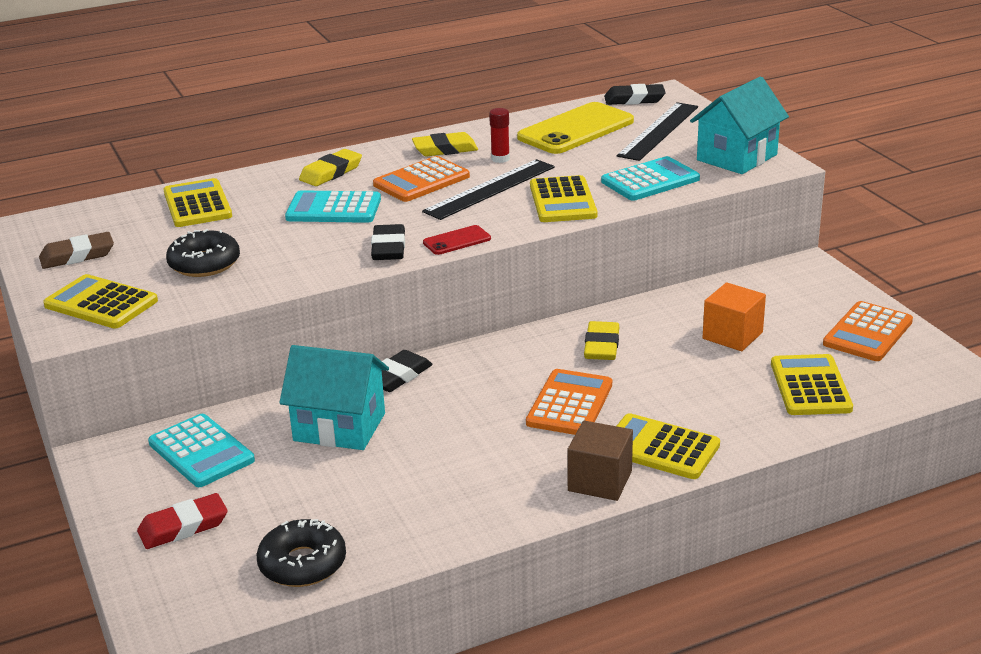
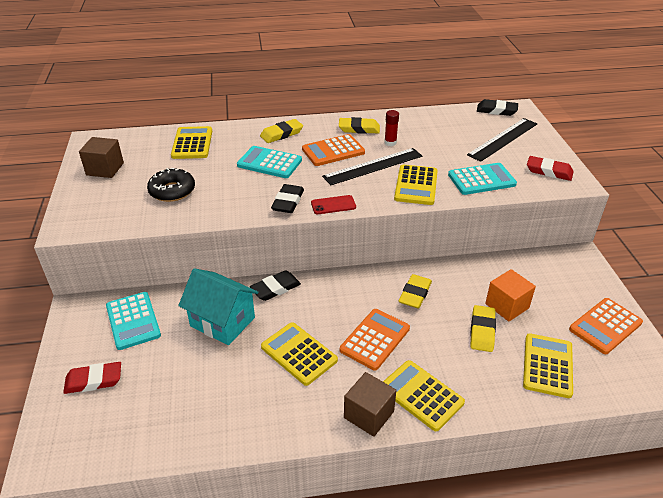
camera: 15 degrees right, 10 degrees up
brown eraser [39,232,114,269] -> brown cube [79,137,124,178]
yellow calculator [43,274,158,329] -> yellow calculator moved to [261,322,338,386]
black donut [257,519,346,587] -> none
yellow phone [517,102,634,154] -> none
turquoise house [690,76,789,174] -> red eraser [527,156,574,181]
none -> yellow eraser [470,305,496,352]

